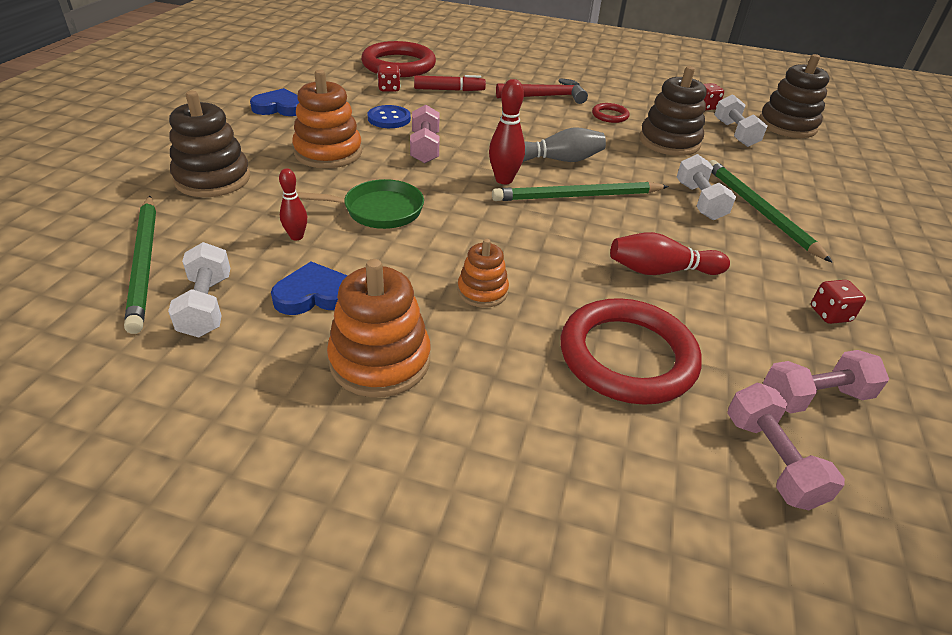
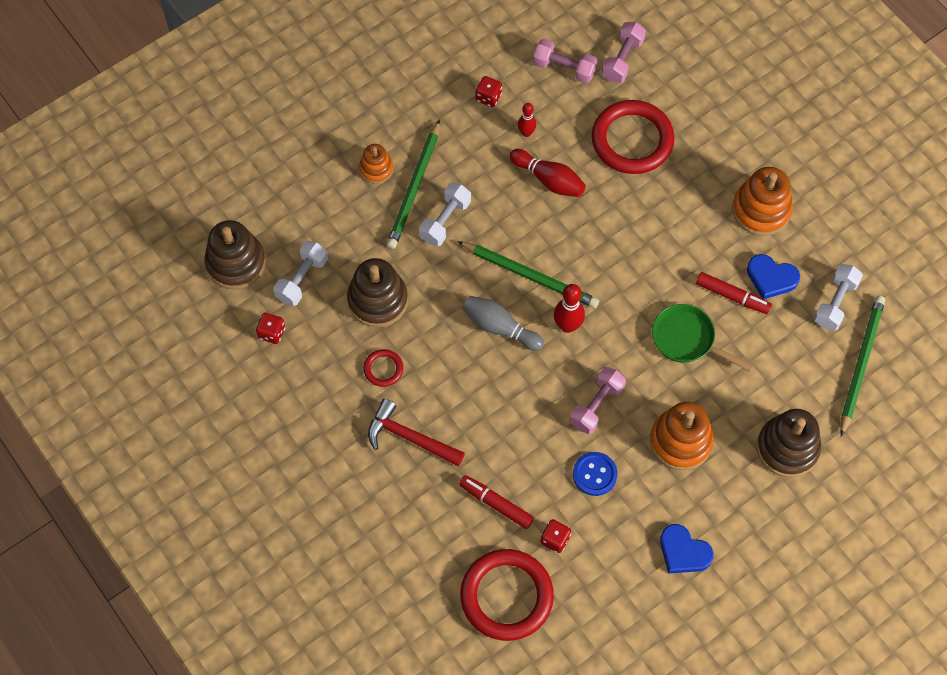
camera: 140 degrees left, 25 degrees up
red bowling pin [279,168,307,240] -> red bowling pin moved to [518,103,536,137]
orange stacking toy [457,239,509,308] -> orange stacking toy moved to [359,144,393,184]
none -> red marker [696,272,772,314]

